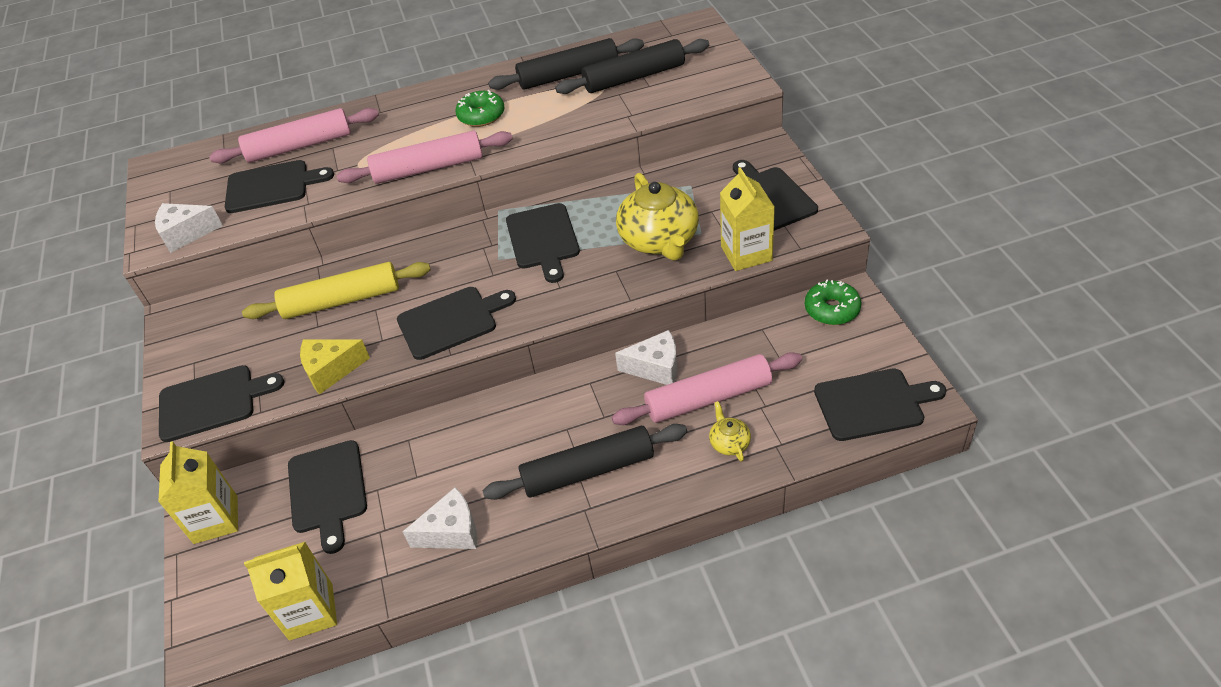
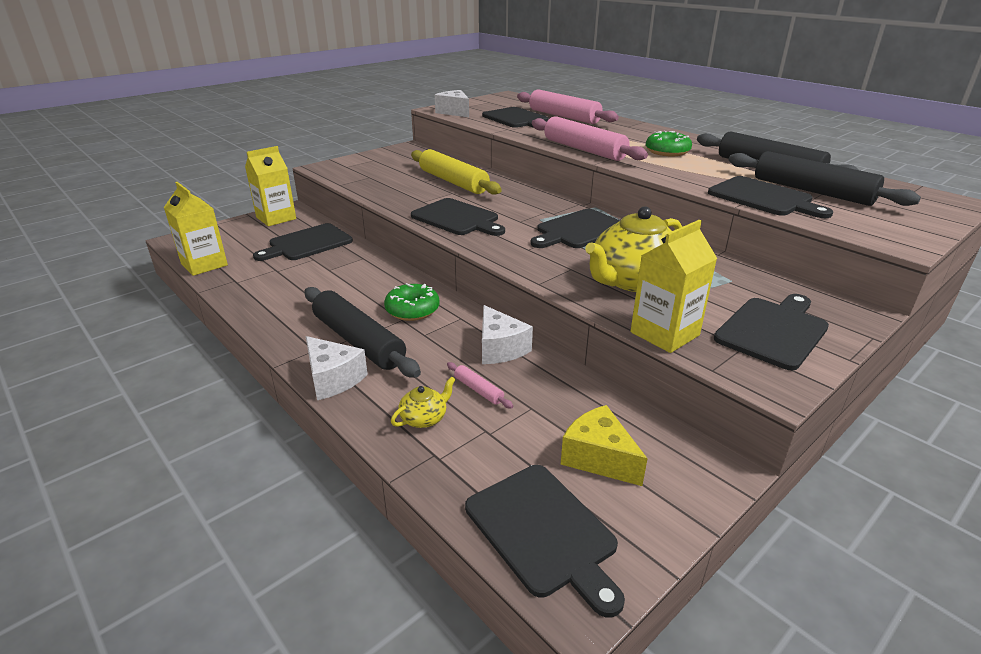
camera: 60 degrees right, 15 degrees down
black cutting board [159,365,284,442] -> black cutting board moved to [708,176,833,218]
yellow cheese [300,339,370,395] -> yellow cheese moved to [561,405,648,486]
white cheese [403,487,477,549] -> white cheese moved to [306,336,368,400]
pink rolling pin [612,352,802,425] -> pink rolling pin [447,362,513,409], size x0.42
green donut [805,279,862,325] -> green donut moved to [384,283,440,321]

